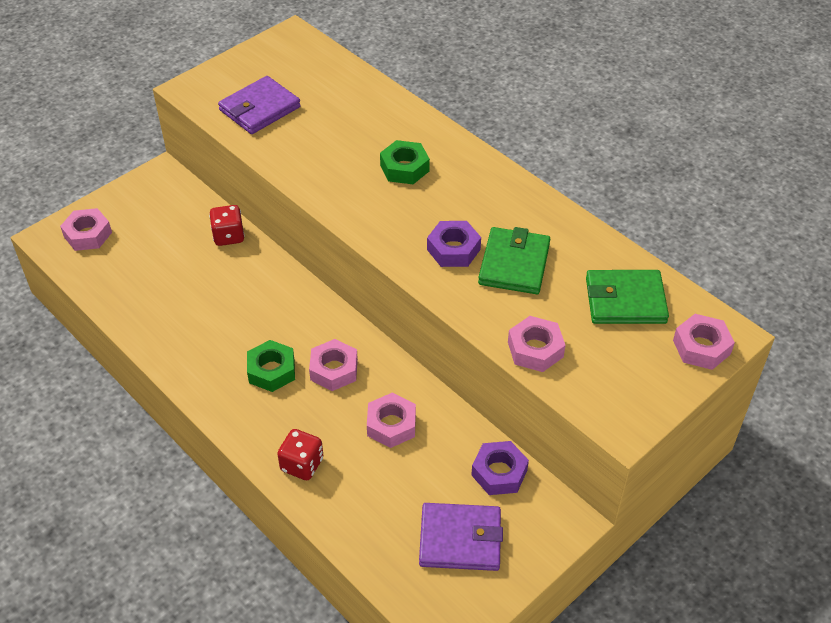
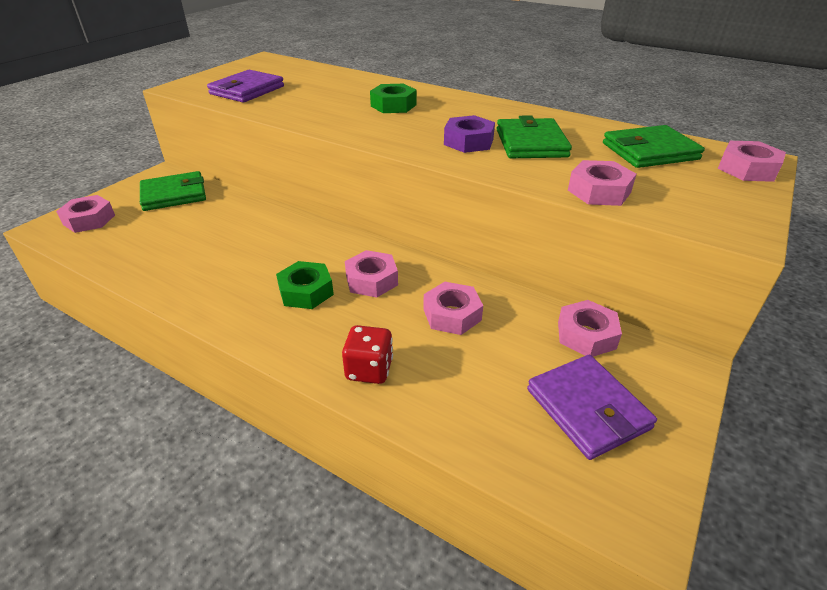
camera: 15 degrees left, 10 degrees down
red dice [209,205,245,246] -> none
purple wallet [419,503,503,571] -> purple wallet turned 75 degrees clockwise [527,355,657,460]
purple nut [471,441,529,495] -> pink nut [558,300,622,357]
none -> green wallet [140,171,206,211]

